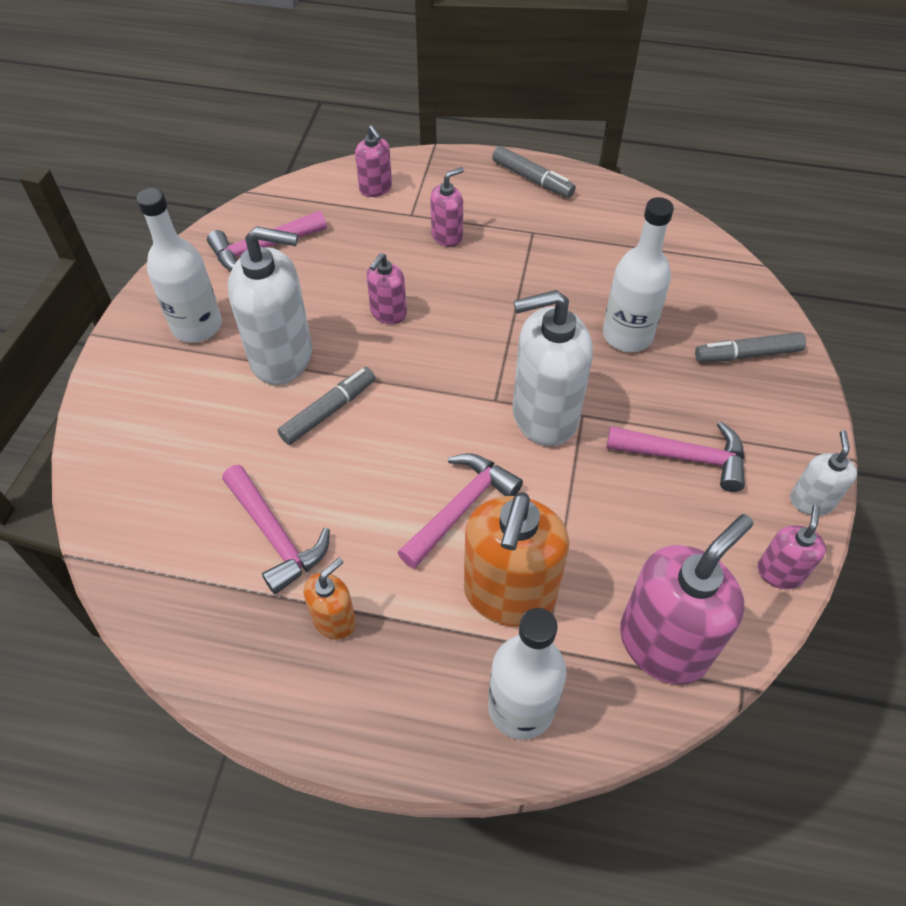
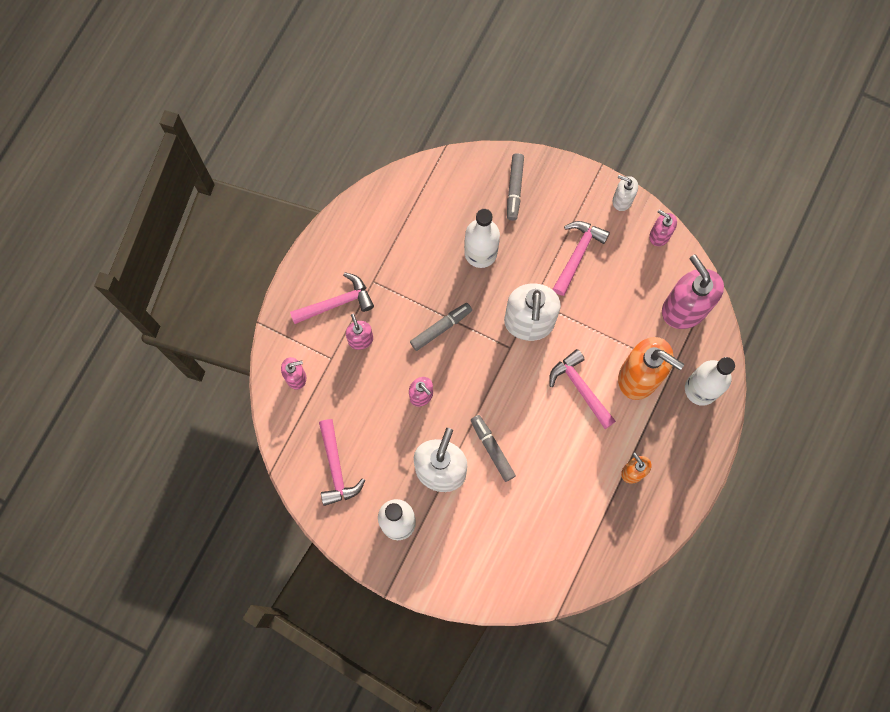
camera: 75 degrees left, 20 degrees up
pink hammer [222,465,330,594] -> pink hammer moved to [290,272,374,324]
grey marker [492,146,576,198] -> grey marker moved to [410,303,472,351]

